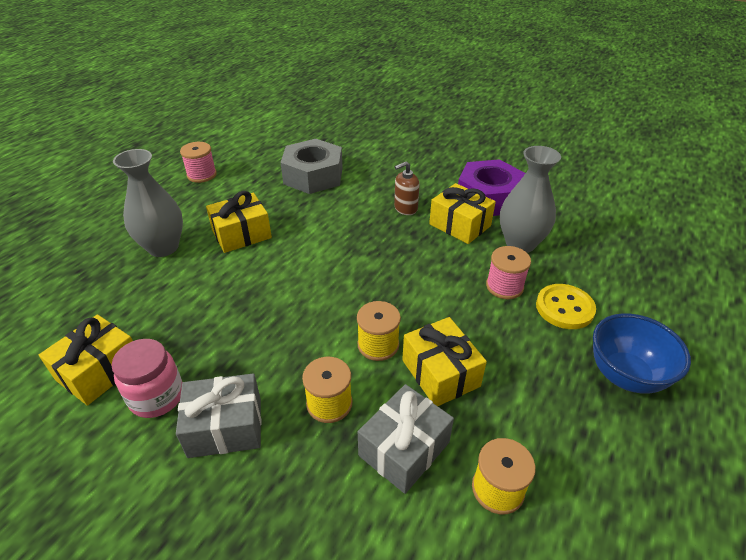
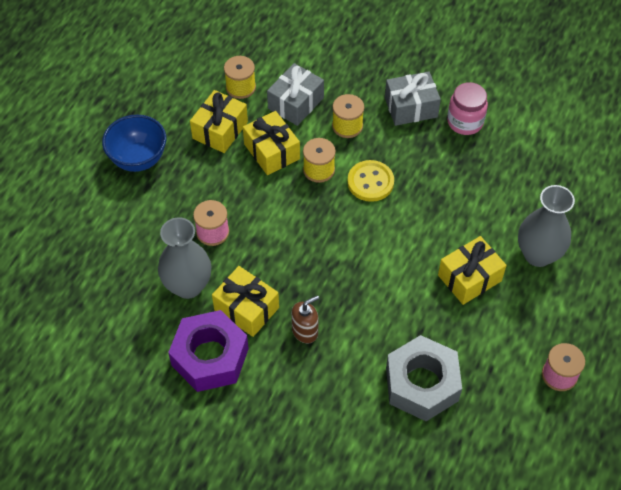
camera: 175 degrees right, 15 degrees up
yellow gift [39,314,133,406] -> yellow gift moved to [190,90,248,153]
yellow button [536,284,596,329] -> yellow button moved to [347,160,394,202]

